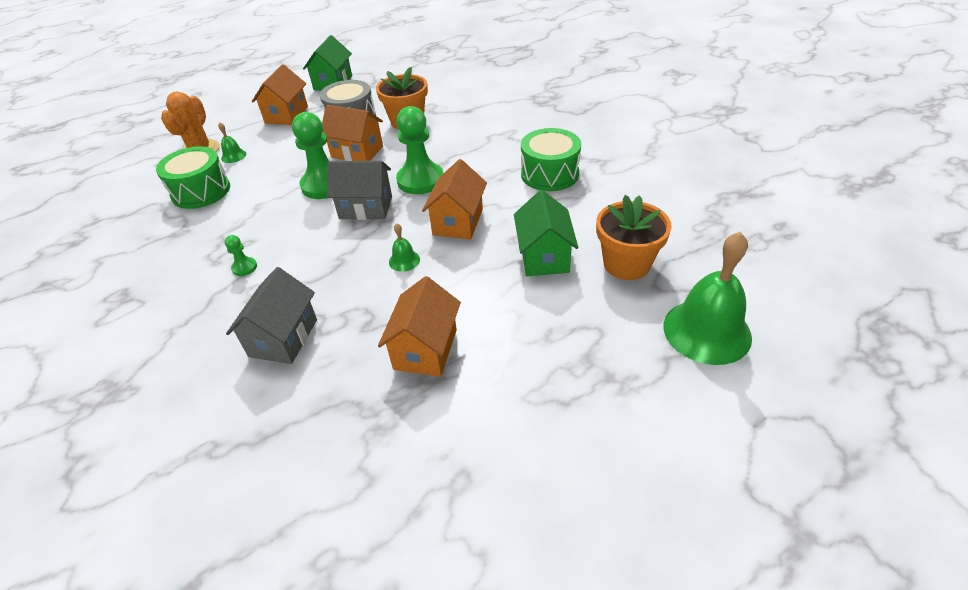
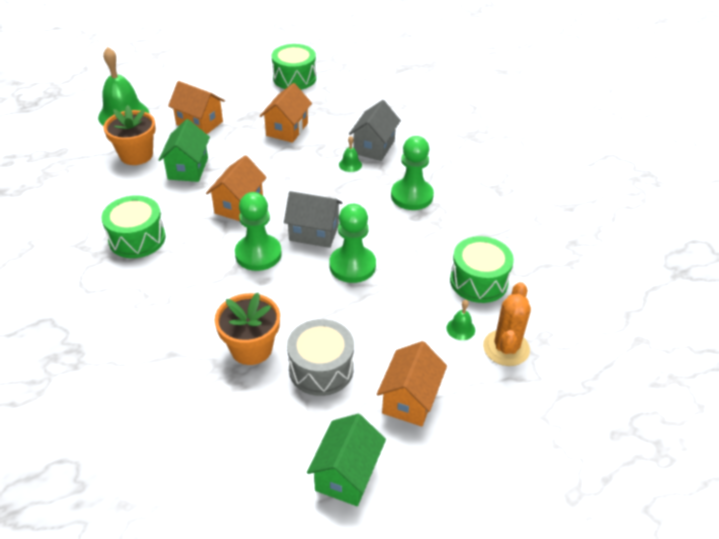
camera: 175 degrees left, 0 degrees up
green pawn [225,235,257,276] -> green pawn [391,136,434,210], size x2.24
orange house [322,105,383,161] -> orange house moved to [168,81,225,134]
green bell [389,223,420,272] -> green bell moved to [339,136,362,172]
none -> green drum [272,44,316,90]

